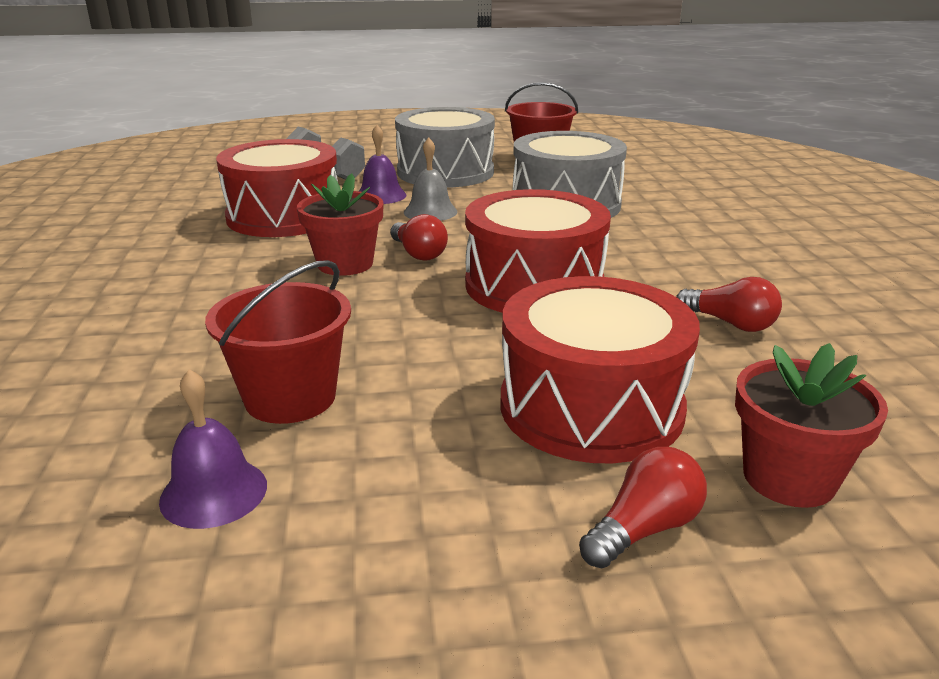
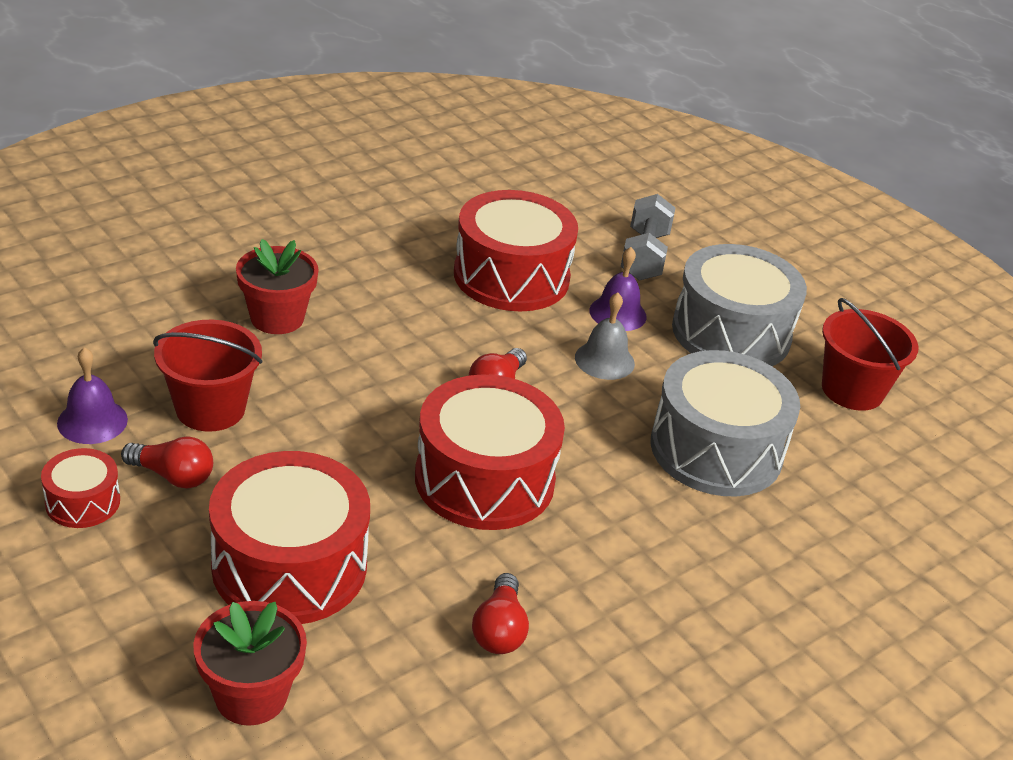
camera: 55 degrees right, 10 degrees up
red flower pot [297,173,384,276] -> red flower pot moved to [236,239,319,334]
red light bulb [579,447,707,568] -> red light bulb moved to [121,436,213,489]
none -> red drum [41,448,120,528]

